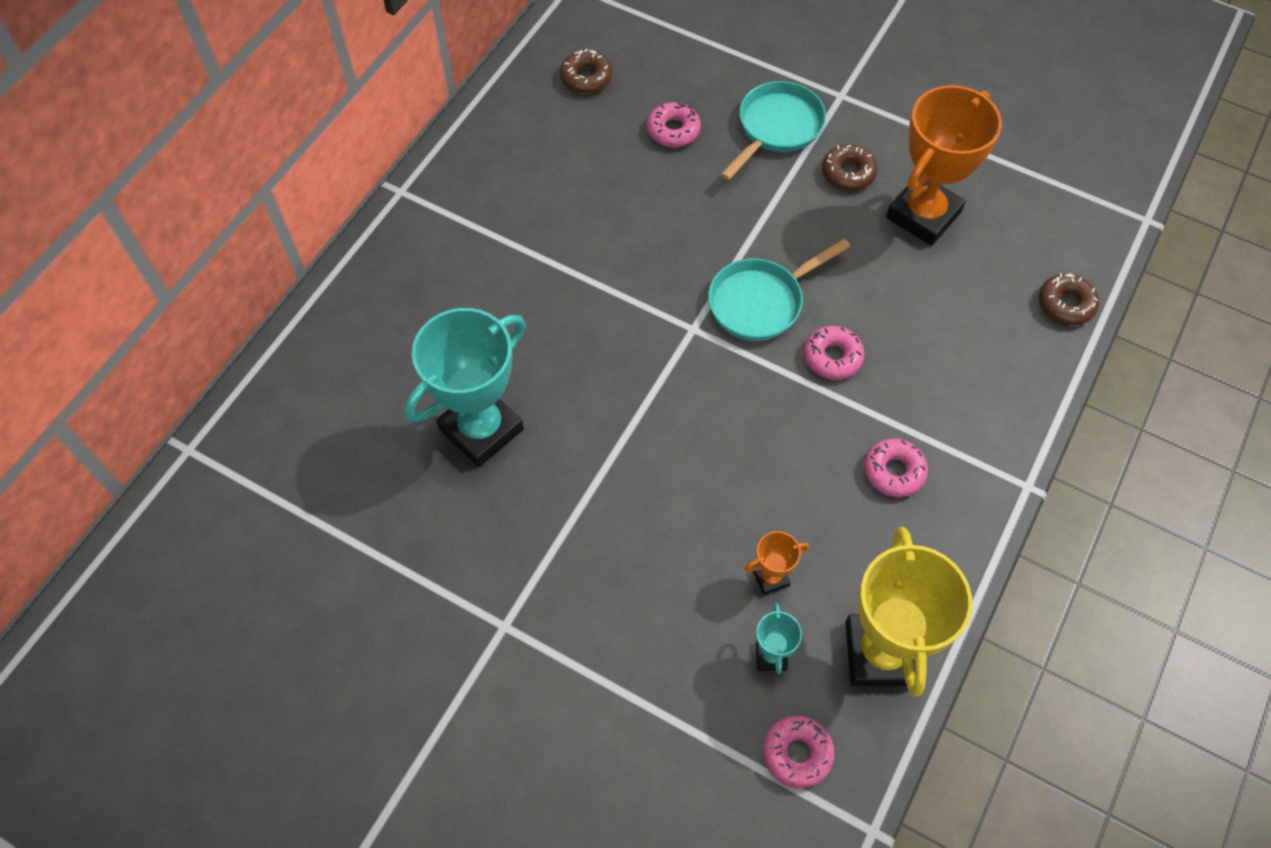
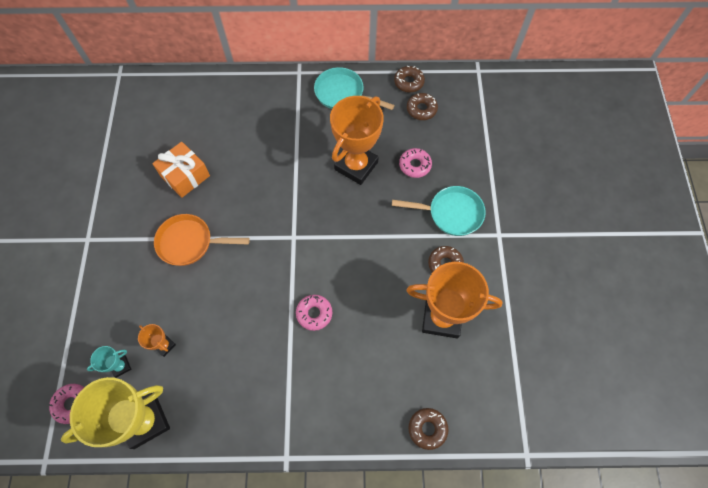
camera: 60 degrees right, 5 degrees up
turquoise trophy [405,308,526,467] -> orange gift [152,142,210,198]
turquoise pan [708,239,851,341] -> turquoise pan moved to [314,67,395,110]
pink donut [864,438,928,497] -> none
none -> orange pan [154,214,250,266]
none -> orange trophy [330,96,384,185]
none -> brown donut [394,66,425,93]

